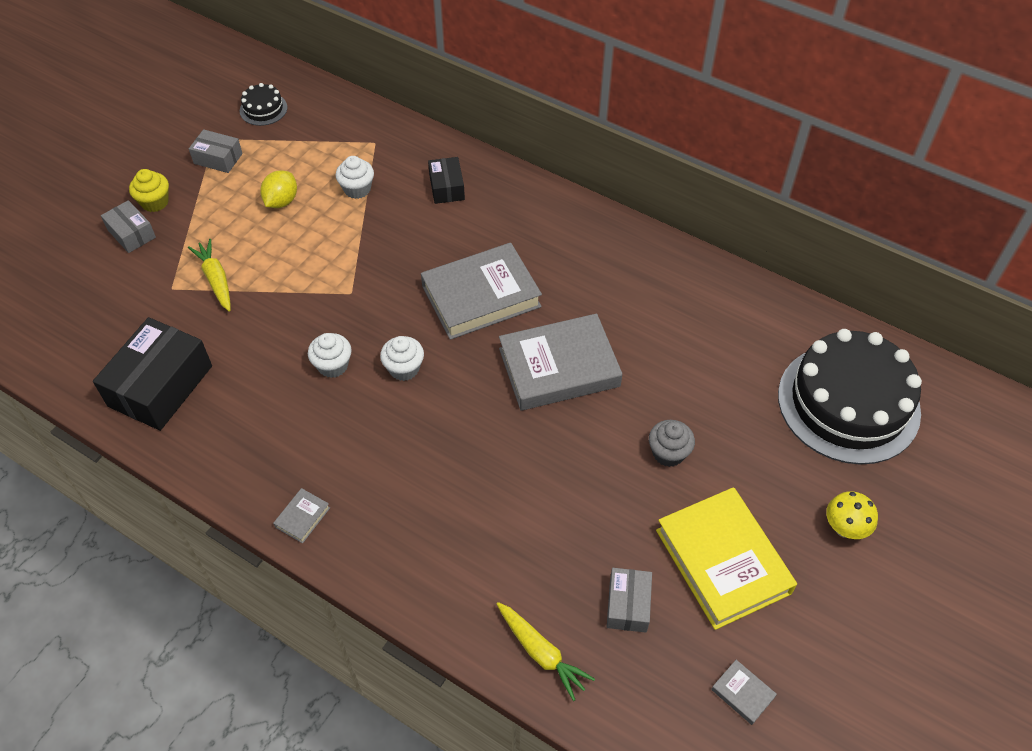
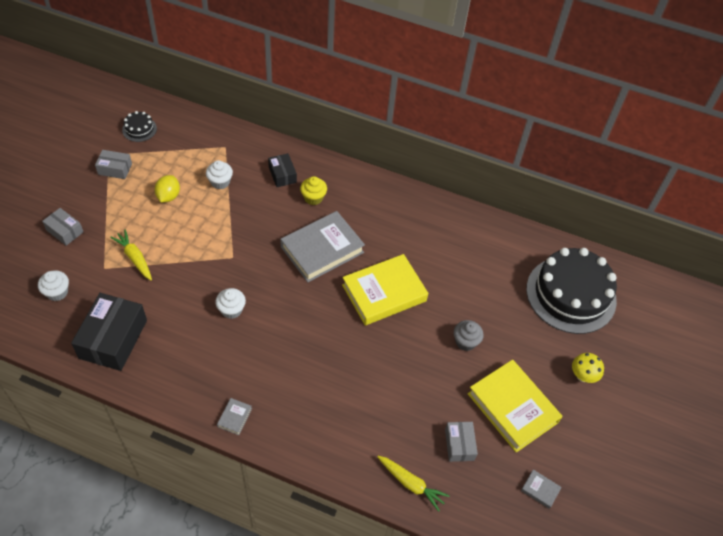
camera: 15 degrees left, 0 degrees up
yellow cupcake [129,169,169,212] -> yellow cupcake moved to [300,176,327,205]
white cupcake [380,336,424,381] -> white cupcake moved to [38,270,69,301]
grey book [499,314,622,411] -> yellow book [342,254,428,325]

